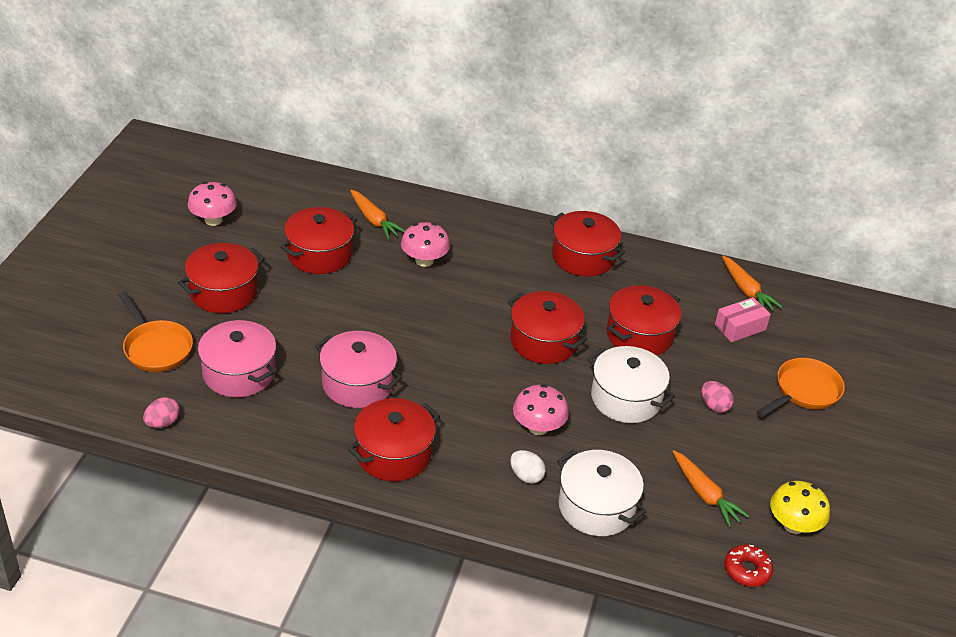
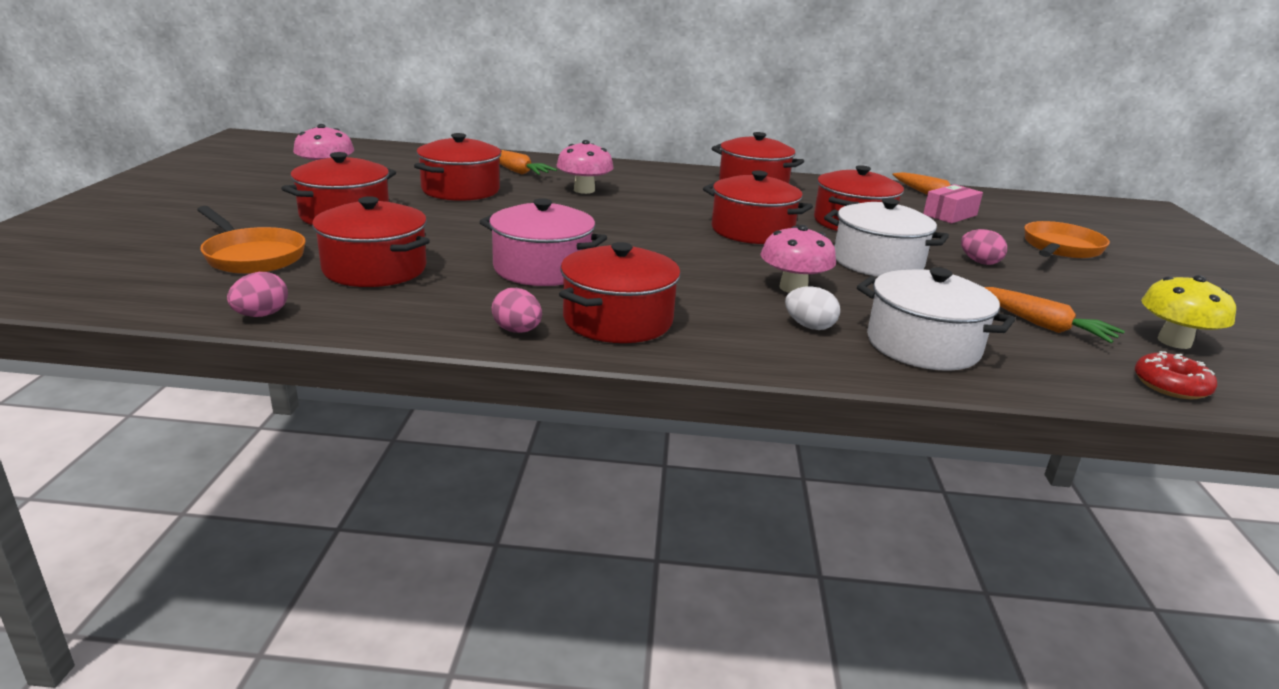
camera: 10 degrees left, 15 degrees down
pink pot [198,320,276,397] -> red pot [312,196,430,287]
none -> pink egg [492,288,542,333]

